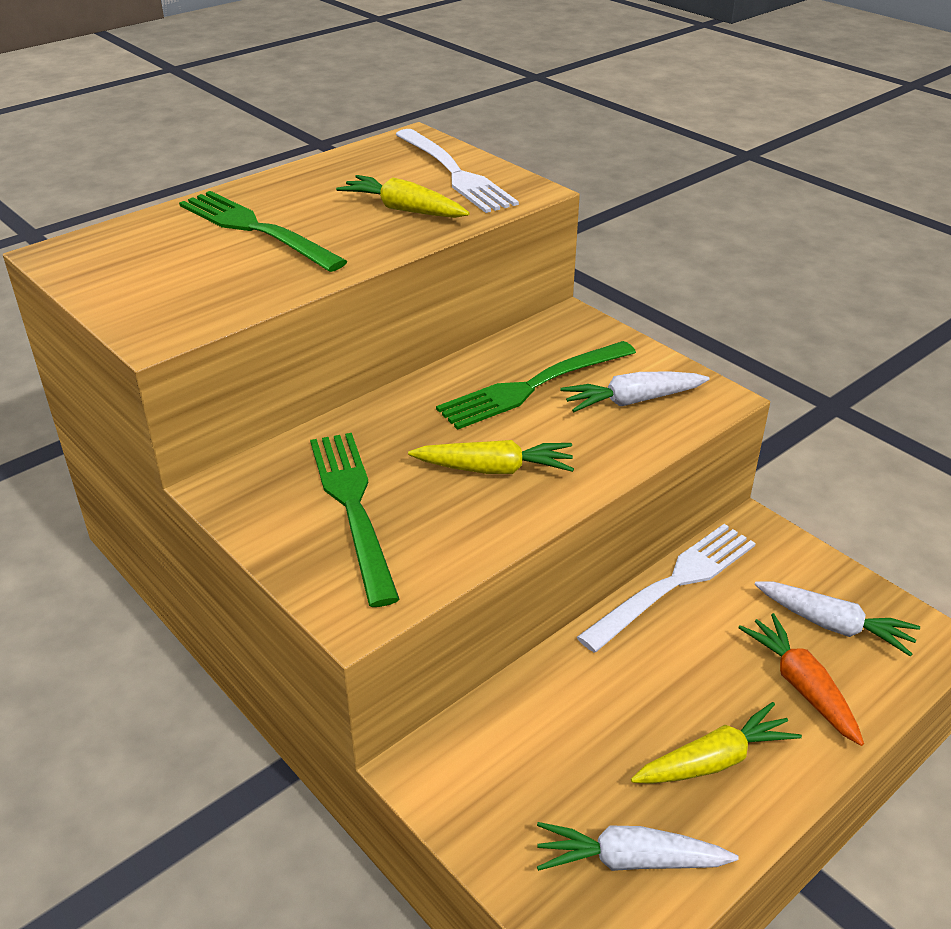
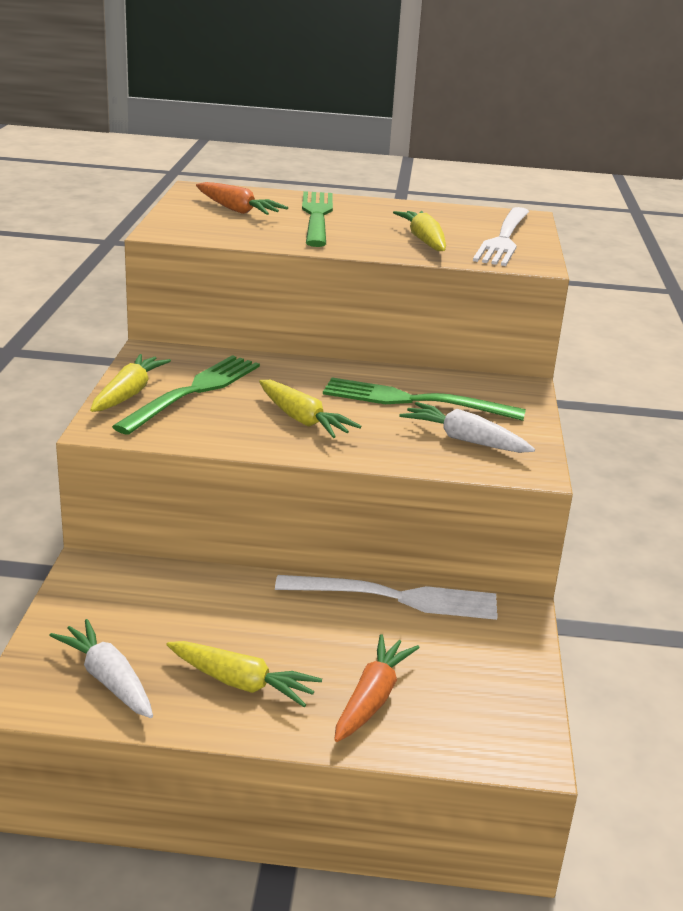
camera: 45 degrees right, 10 degrees down
white carrot [754,581,920,657] -> none
none -> yellow carrot [90,354,171,412]
none -> orange carrot [196,182,288,215]

